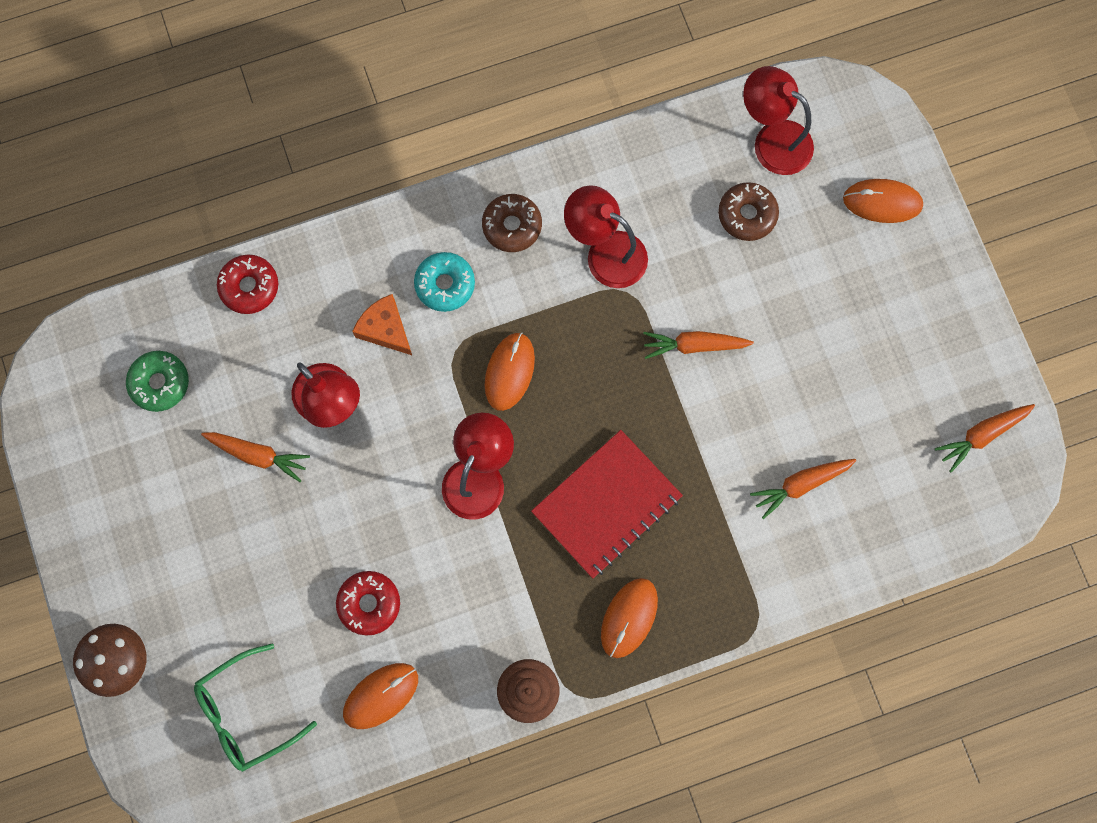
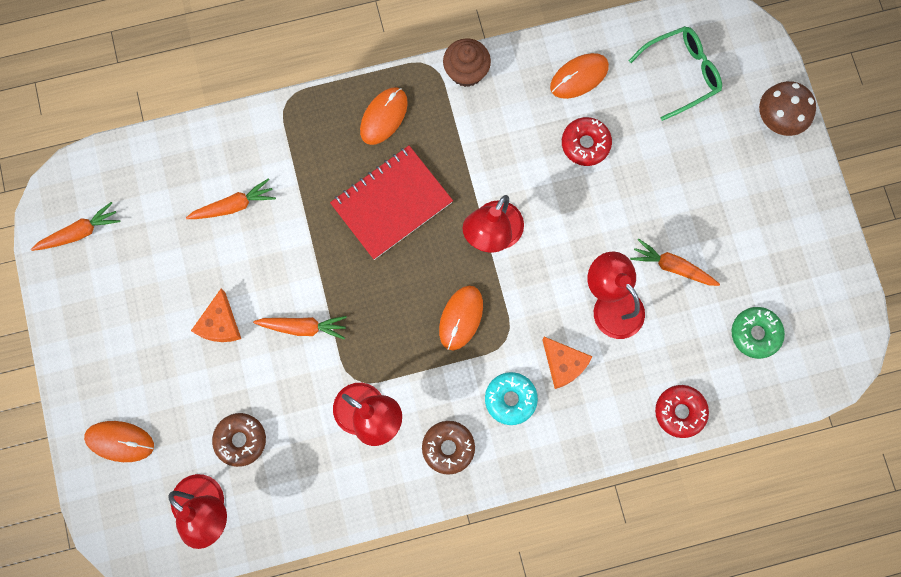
camera: 175 degrees left, 0 degrees up
none -> orange cheese [191,289,241,342]

